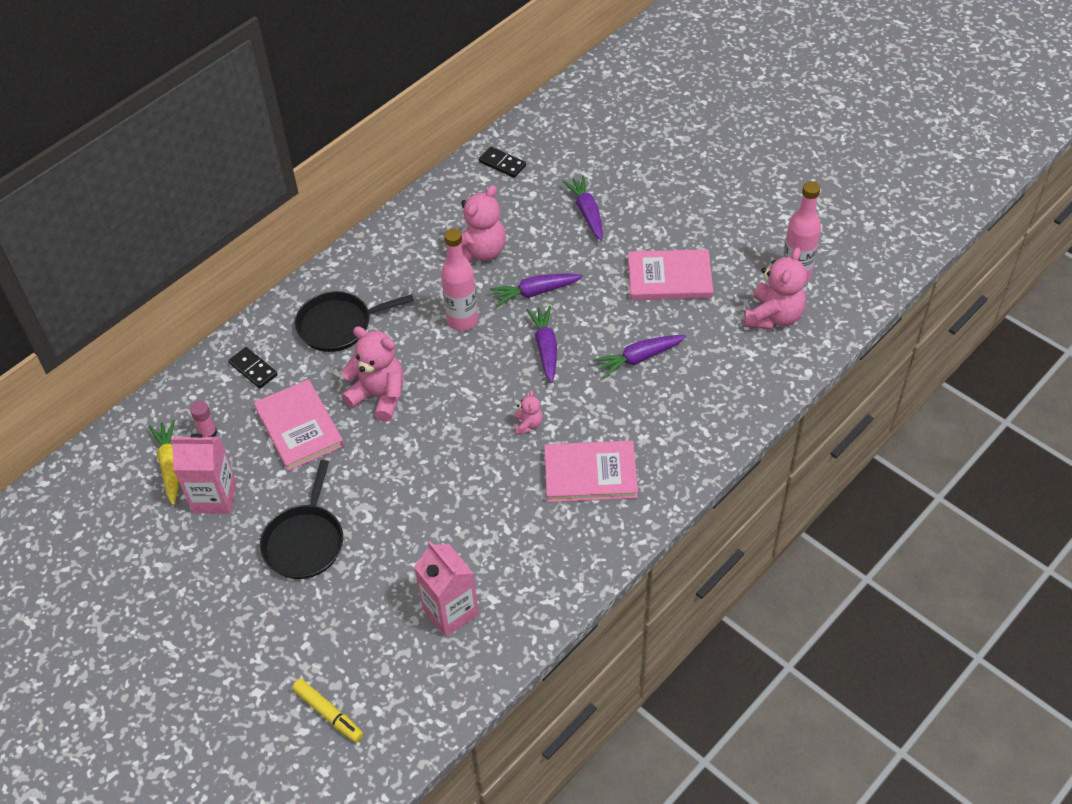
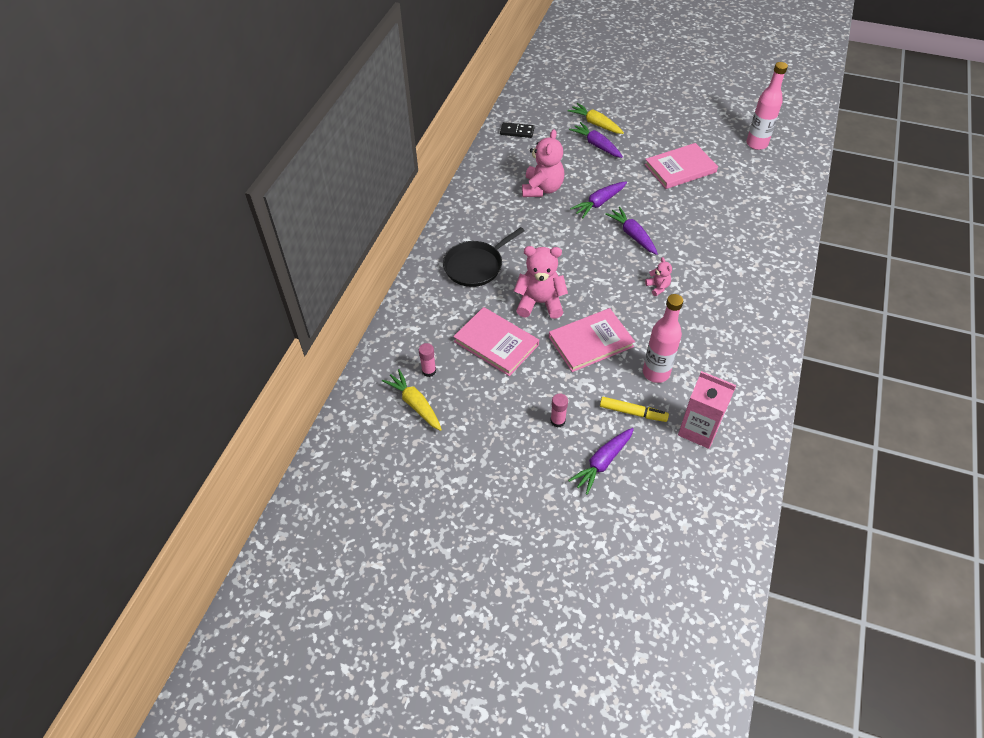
camera: 25 degrees left, 0 degrees up
pink carton [171,434,237,514] -> none
black domino [228,347,278,389] -> none
black pan [260,460,343,579] -> pink glue stick [550,393,568,428]
yellow marker [292,679,363,742] -> yellow marker moved to [600,397,669,422]
pink bottle [441,229,478,331] -> pink bottle moved to [643,294,683,383]
pink book [544,440,638,502] -> pink book moved to [549,308,635,372]
purple carrot [593,335,686,378] -> purple carrot moved to [568,428,634,495]
pink teddy bear [744,247,807,330] -> none
none -> yellow carrot [567,103,624,134]

